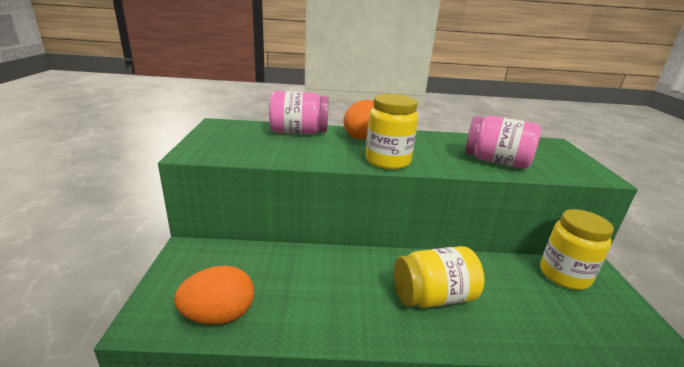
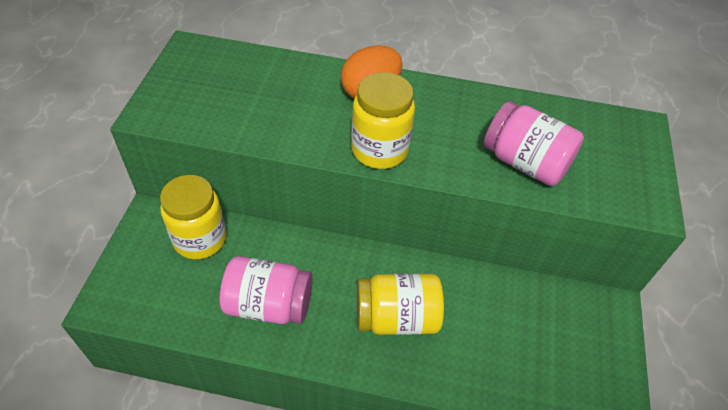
camera: 10 degrees right, 25 degrees up
orange egg [174,266,254,325] -> none
pink jar [269,91,328,134] -> pink jar moved to [220,256,313,324]
yellow jar [540,209,614,290] -> yellow jar moved to [160,175,226,260]

